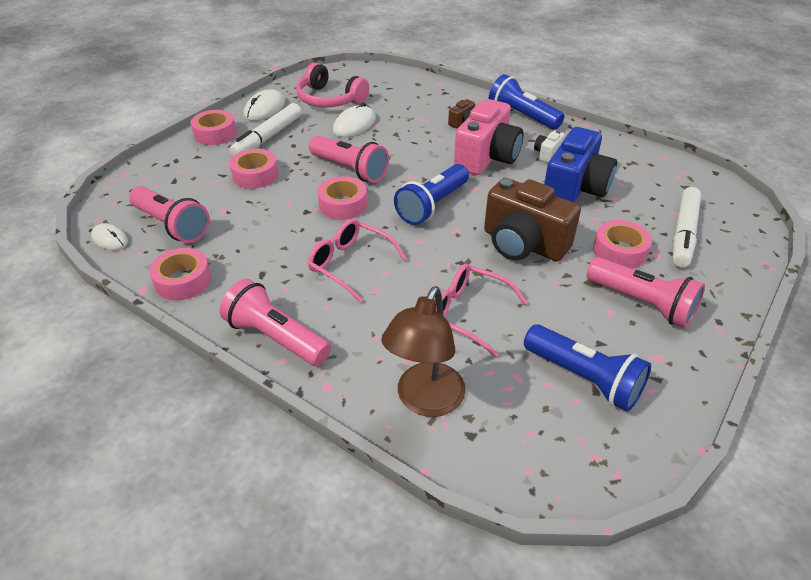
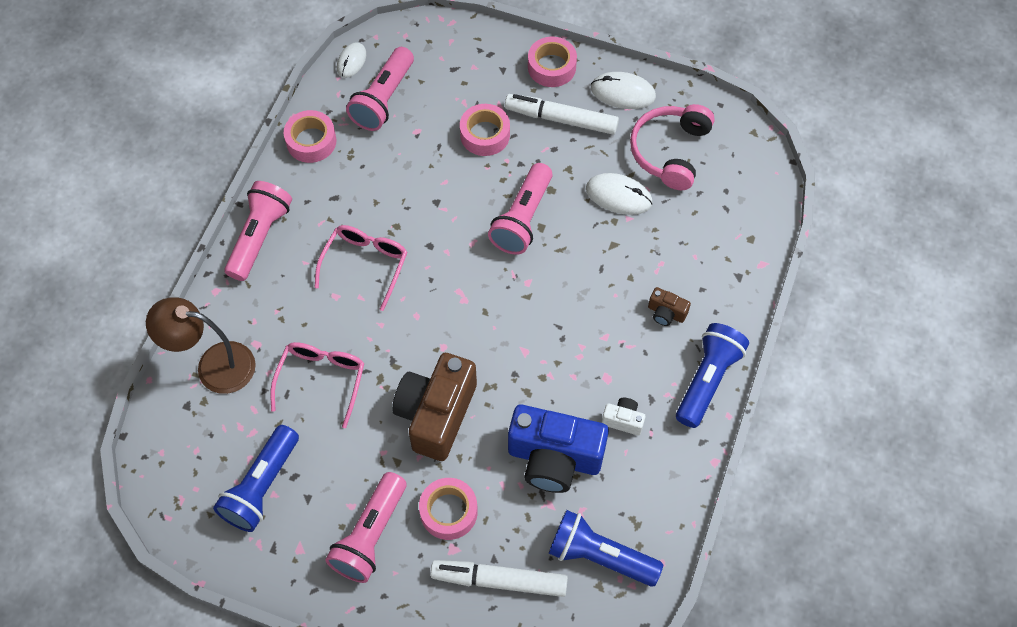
camera: 75 degrees right, 20 degrees up
pink tape [318,176,367,220] -> none
blue flashlight [394,164,469,225] -> blue flashlight moved to [549,510,663,586]
pink camera [454,99,524,175] -> none

